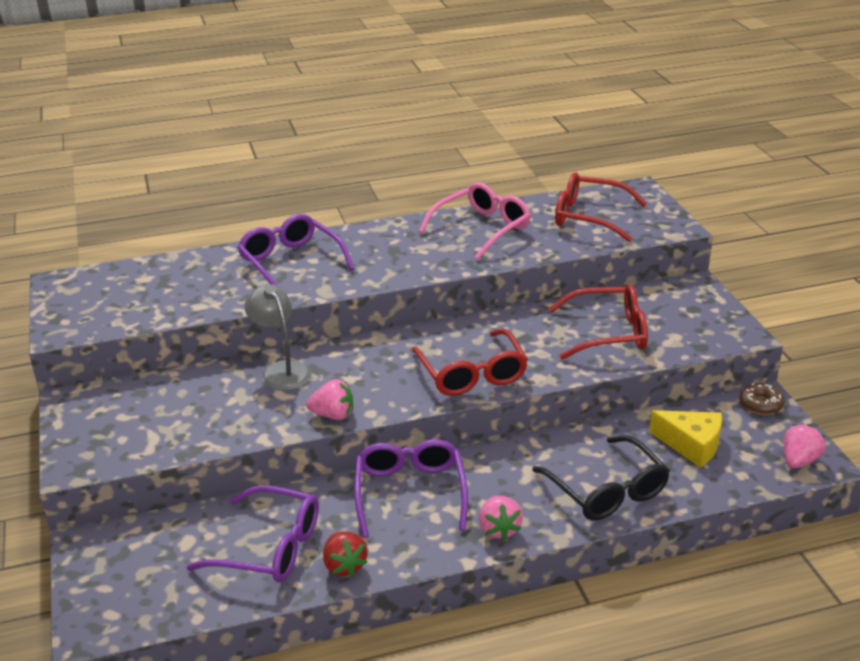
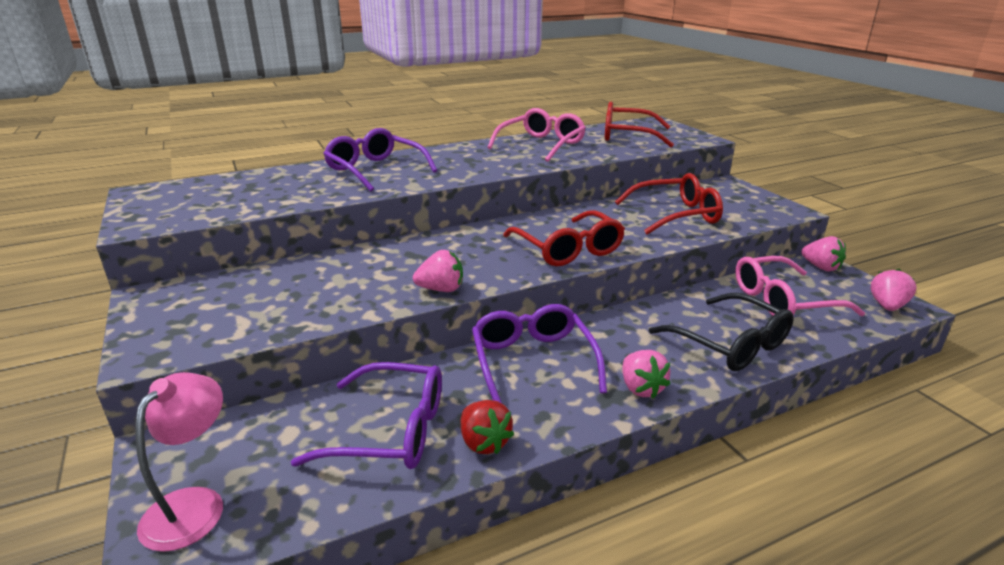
camera: 10 degrees left, 5 degrees down
grey lamp [245,284,312,391] -> none
yellow cheese [649,410,722,468] -> pink glasses [735,256,865,316]
brown donut [740,383,785,415] -> pink strawberry [801,236,846,272]
none -> pink lamp [135,372,223,552]

